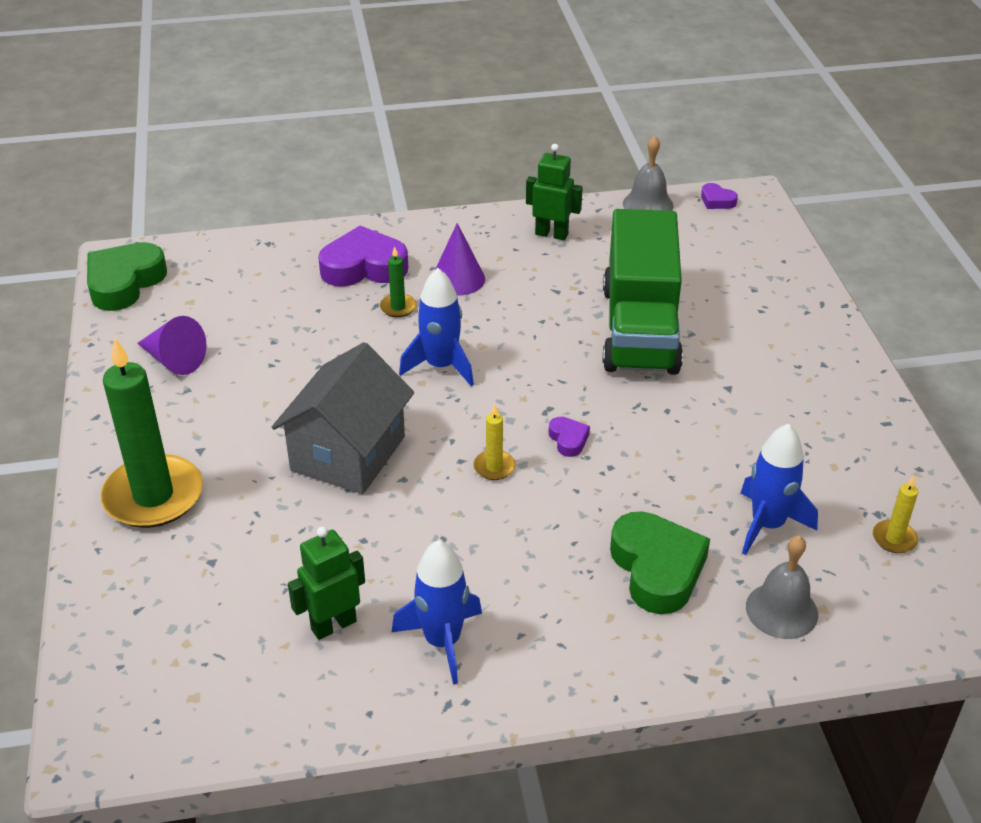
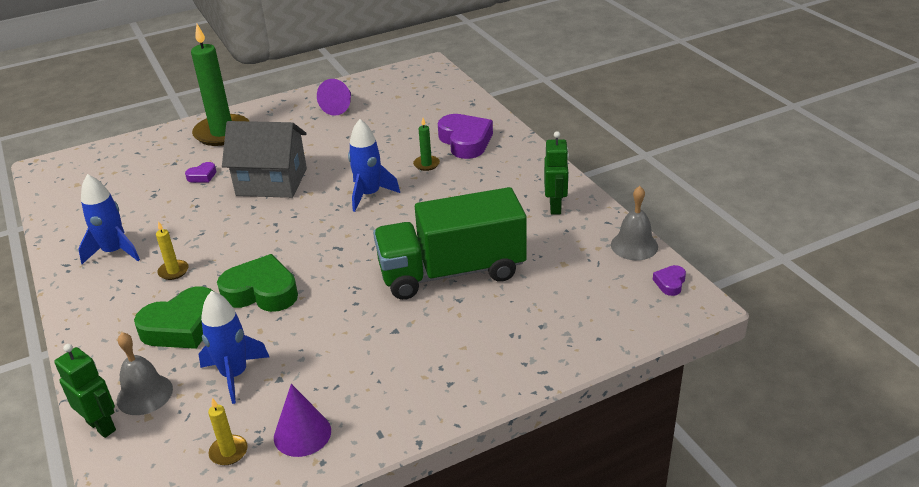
camera: 75 degrees right, 5 degrees down
green heart [87,242,167,311] -> green heart moved to [217,254,298,312]
green robot [288,527,365,640] -> green robot moved to [54,344,116,438]
purple cone [435,223,485,296] -> purple cone moved to [274,384,331,457]
yellow candle [473,404,515,480] -> yellow candle moved to [156,221,189,280]
purple heart [549,417,590,457] -> purple heart moved to [185,162,216,182]

